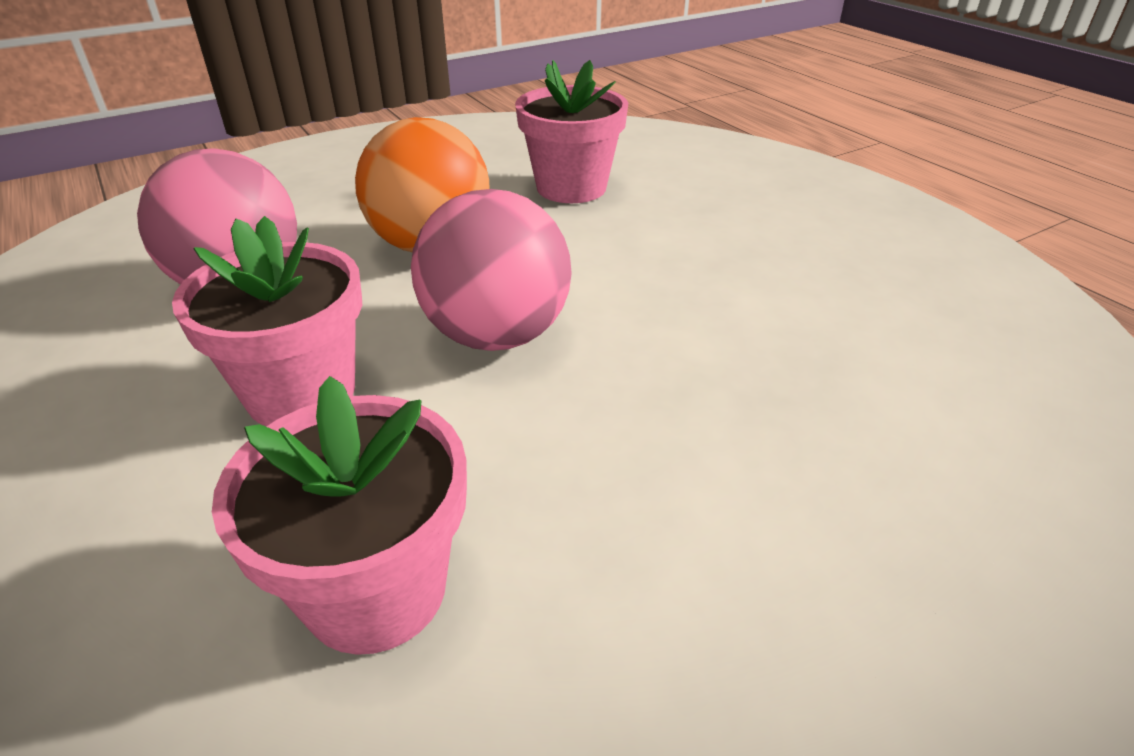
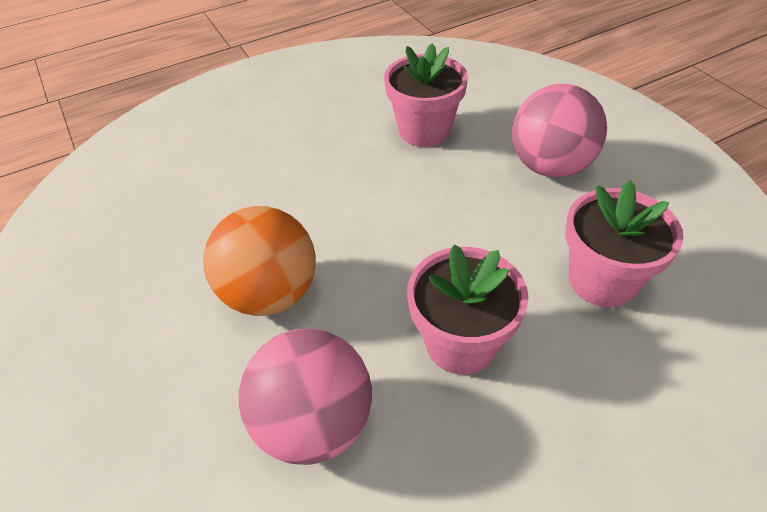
camera: 85 degrees left, 10 degrees up
pink ball [411,189,572,351] -> pink ball moved to [512,84,607,177]
pink flower pot [515,60,628,203] -> pink flower pot moved to [384,44,468,147]

